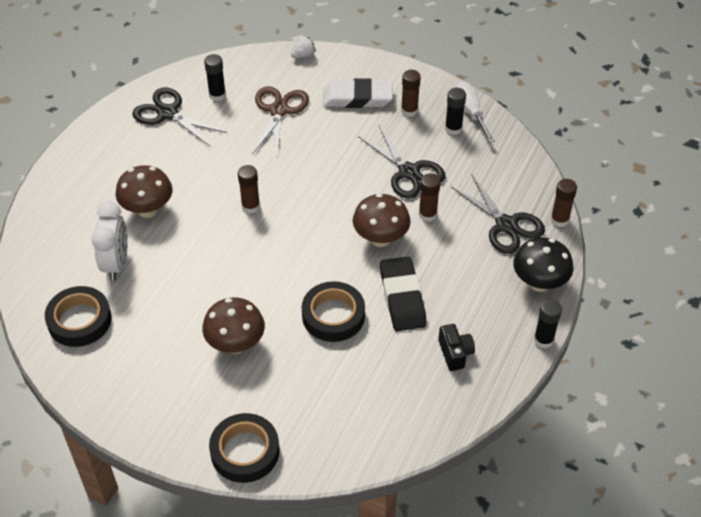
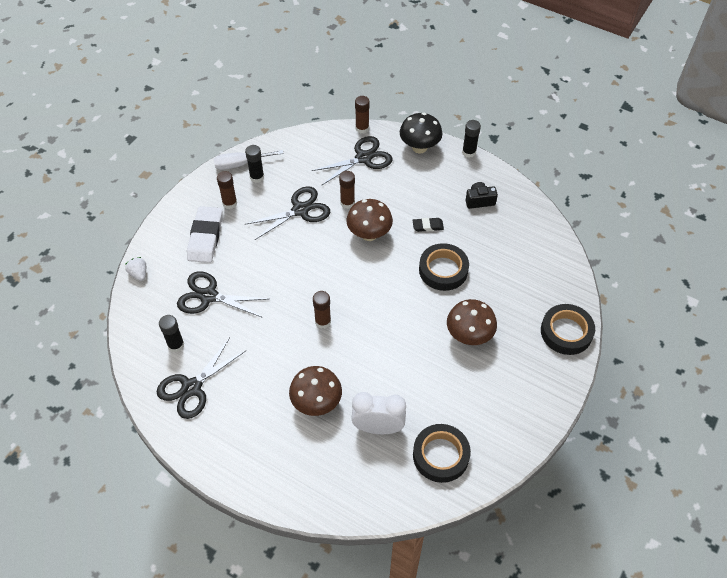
camera: 85 degrees left, 5 degrees up
brown scissors [252,86,309,157] -> black scissors [177,271,268,318]
black eraser [380,256,427,331] -> black eraser [413,218,444,232], size x0.50

